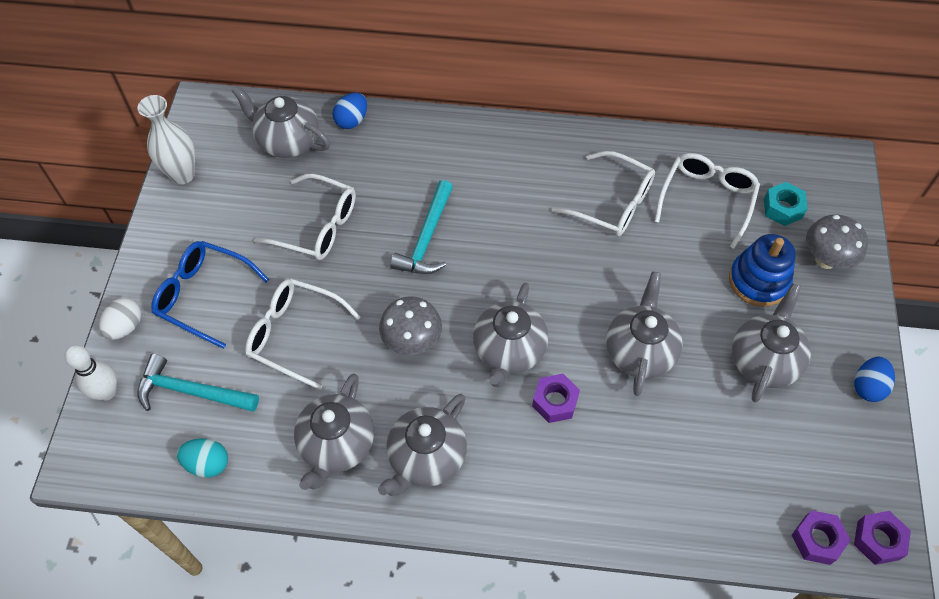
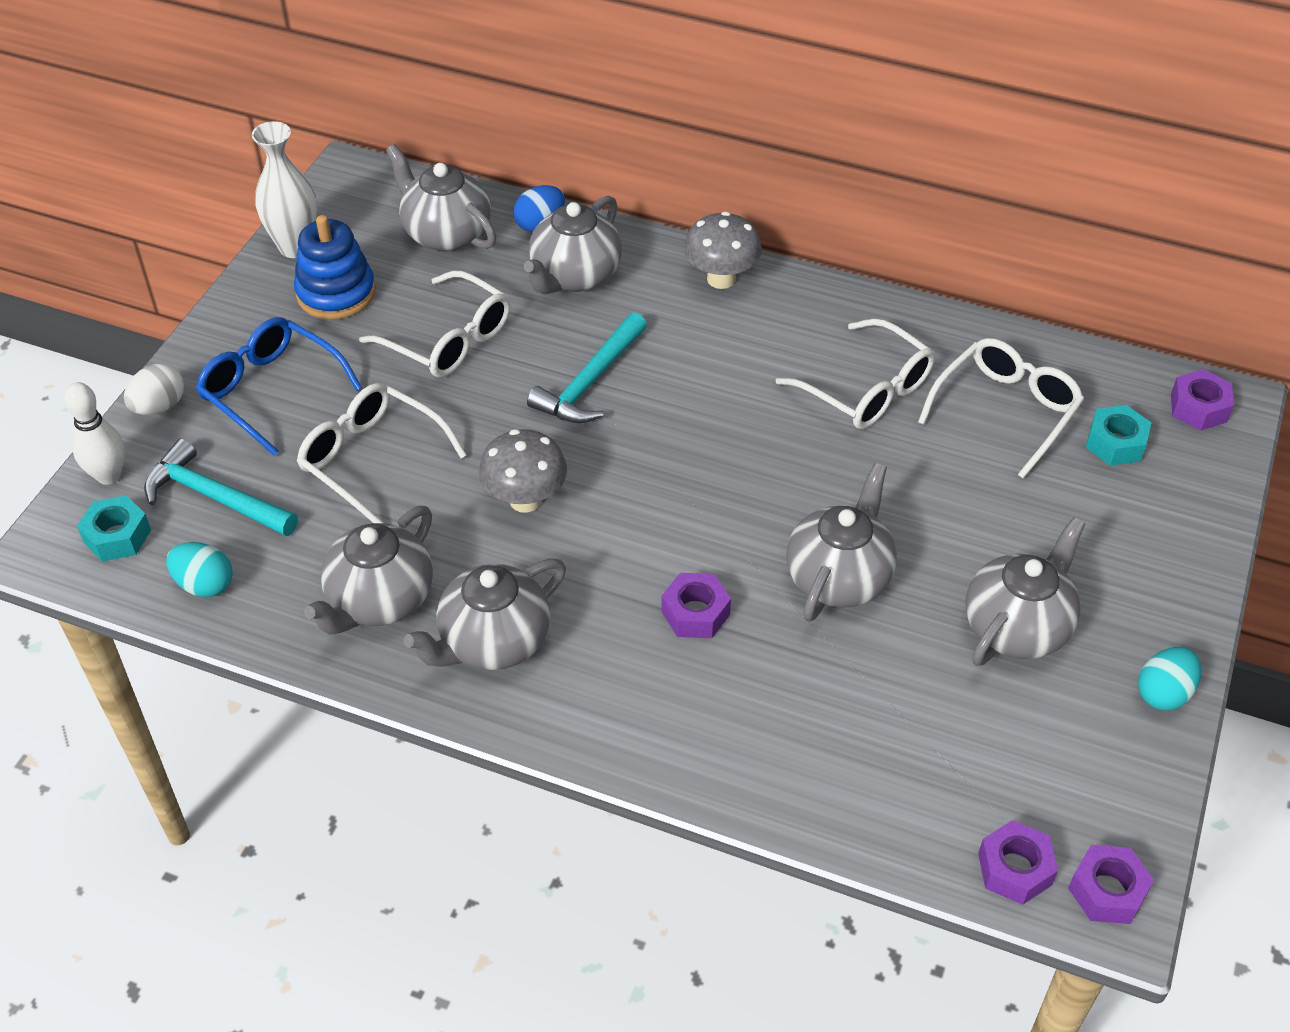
camera: 15 degrees right, 10 degrees down
grey teapot [473,282,548,387] -> grey teapot moved to [524,196,622,294]
blue stacking toy [729,234,796,307] -> blue stacking toy moved to [294,215,375,320]
grey mushroom [806,214,868,269] -> grey mushroom moved to [684,212,762,289]
blue egg [854,357,895,402] -> turquoise egg [1138,647,1201,711]
none -> turquoise nut [77,495,151,561]
none -> purple nut [1171,369,1234,431]

